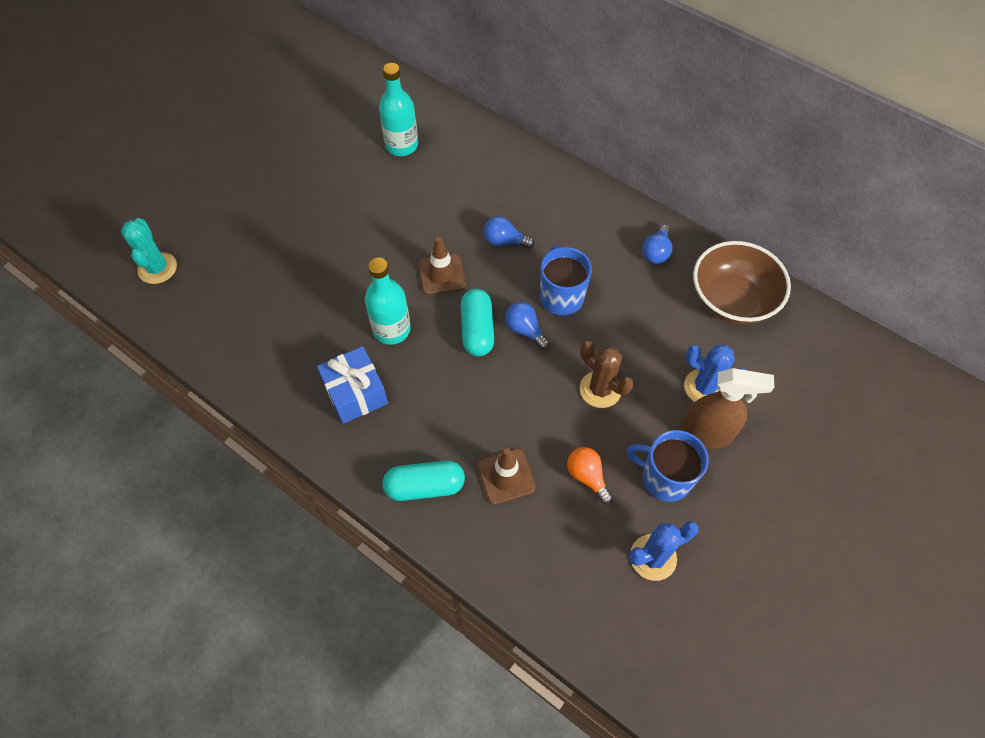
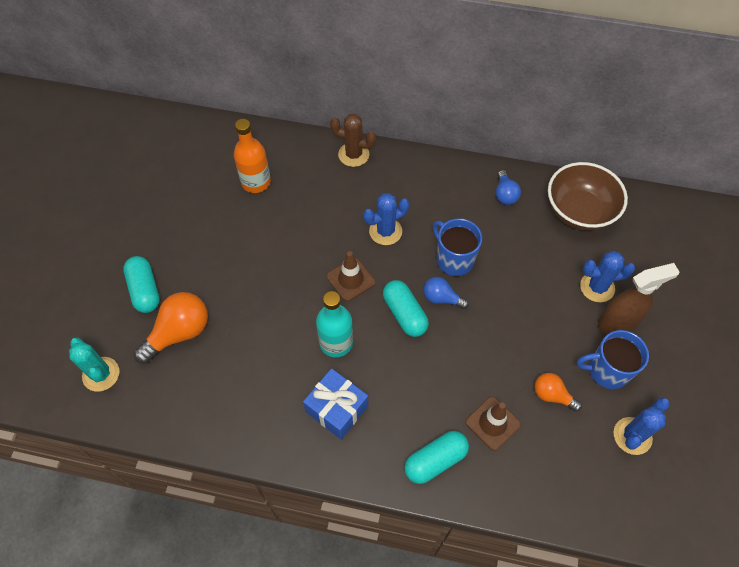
camera: 25 degrees left, 0 degrees up
turquoise bottle [379,63,418,156] -> orange bottle [234,119,271,193]
blue light bulb [484,216,535,249] -> blue cactus [363,193,409,245]
brown cactus [580,341,634,408] -> brown cactus moved to [330,114,376,167]
none -> turquoise capsule [123,256,160,313]
none -> orange light bulb [133,292,208,364]

